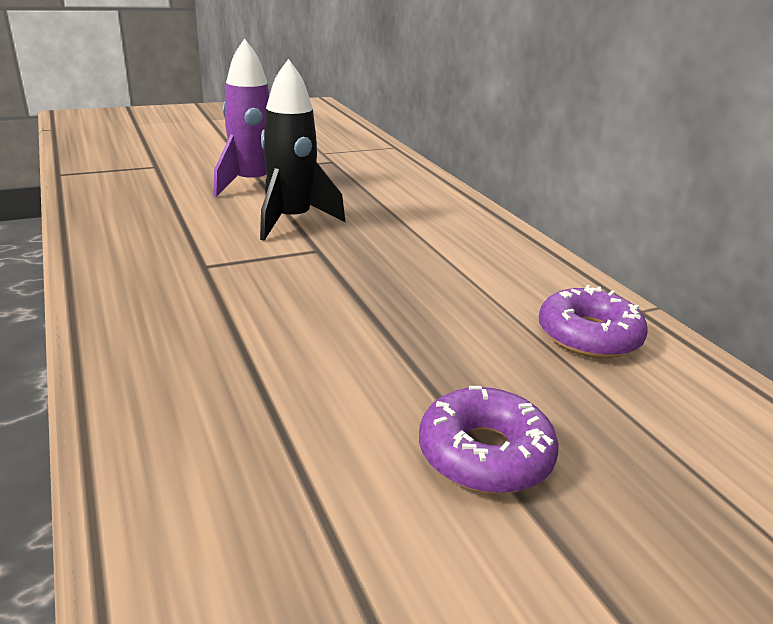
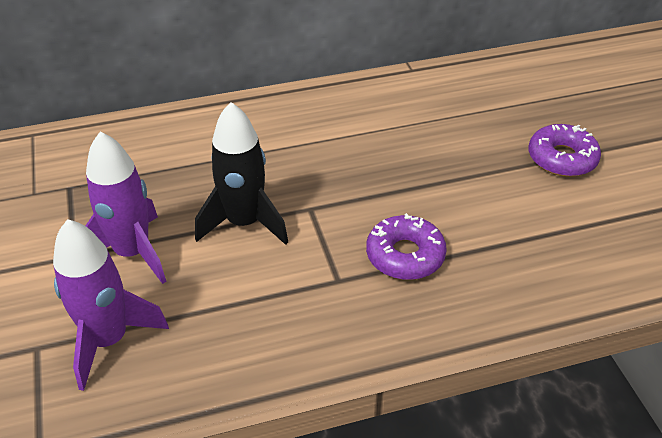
camera: 80 degrees left, 15 degrees up
purple donut [539,285,648,358] -> purple donut moved to [366,213,447,280]
none -> purple rocket [53,219,169,391]

